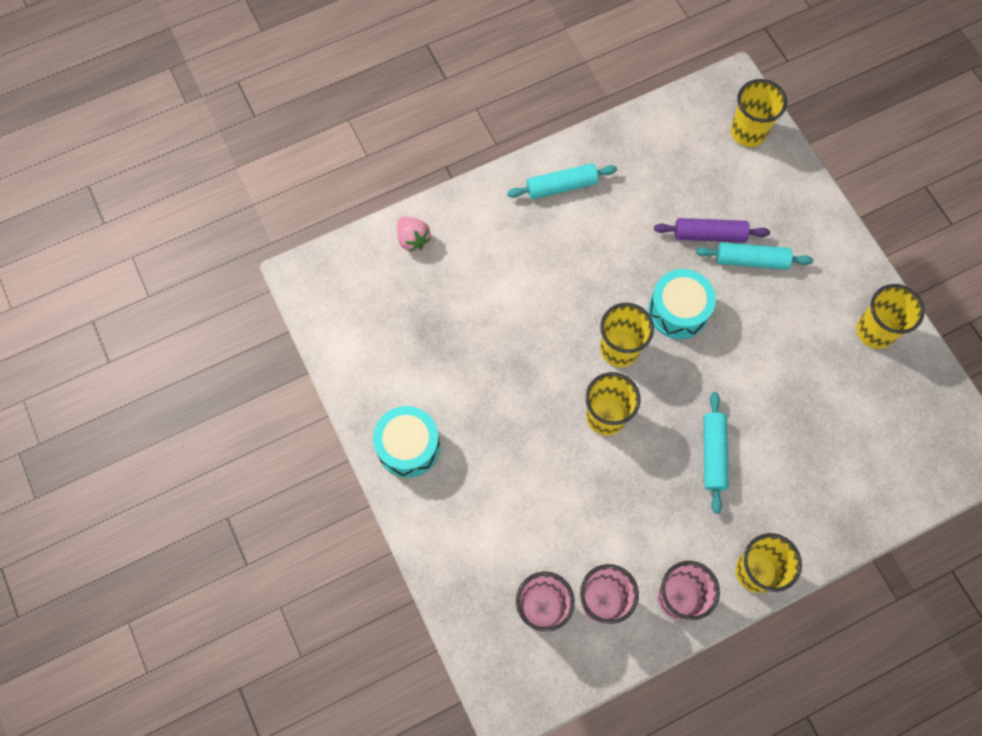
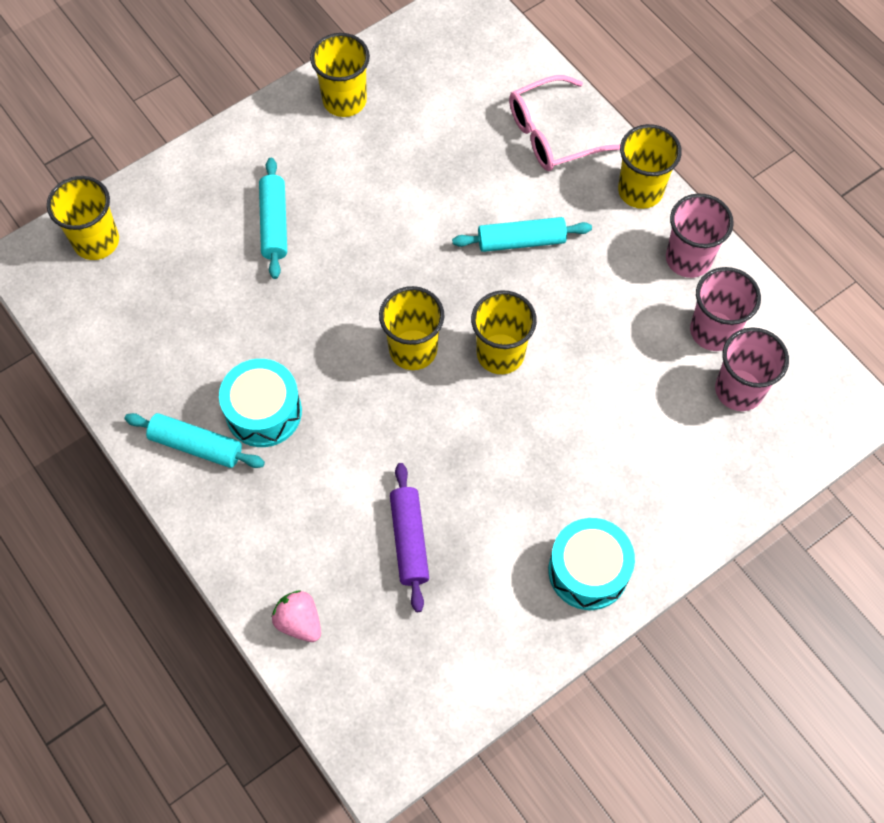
camera: 100 degrees left, 5 degrees down
pink strawberry [397,217,431,252] -> pink strawberry turned 90 degrees counterclockwise [272,590,321,642]
turquoise rolling pin [507,163,617,199] -> turquoise rolling pin turned 45 degrees counterclockwise [124,413,265,468]
turquoise drum [648,269,716,339] -> turquoise drum moved to [219,359,302,447]
purple rolling pin [654,218,770,243] -> purple rolling pin moved to [390,463,429,612]
none -> pink glasses [509,75,620,171]

